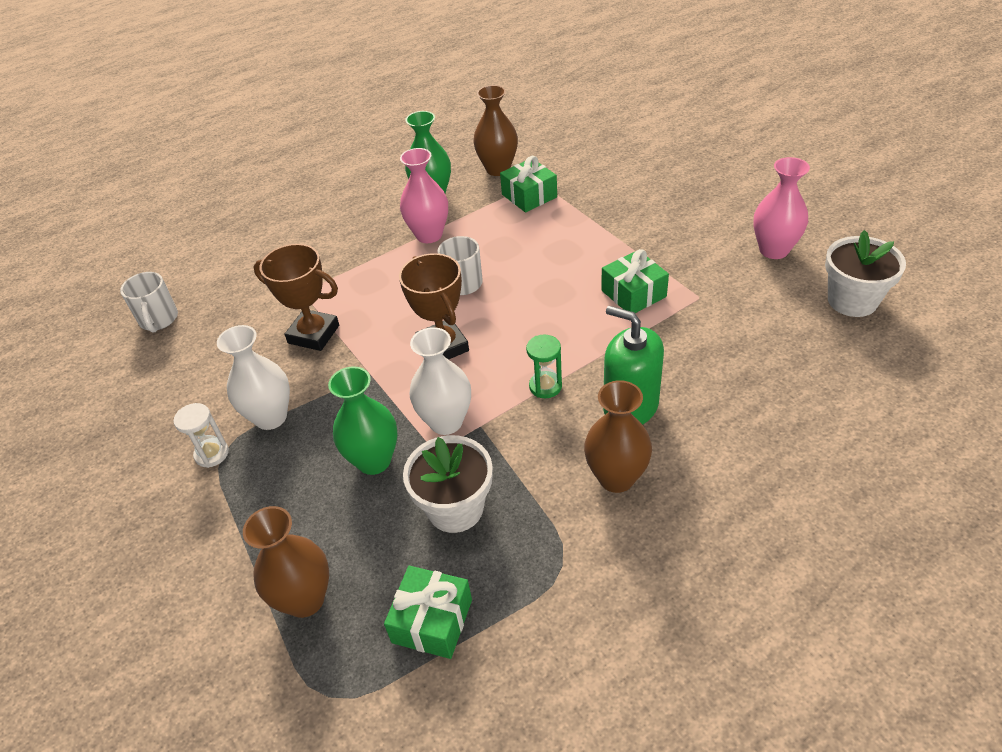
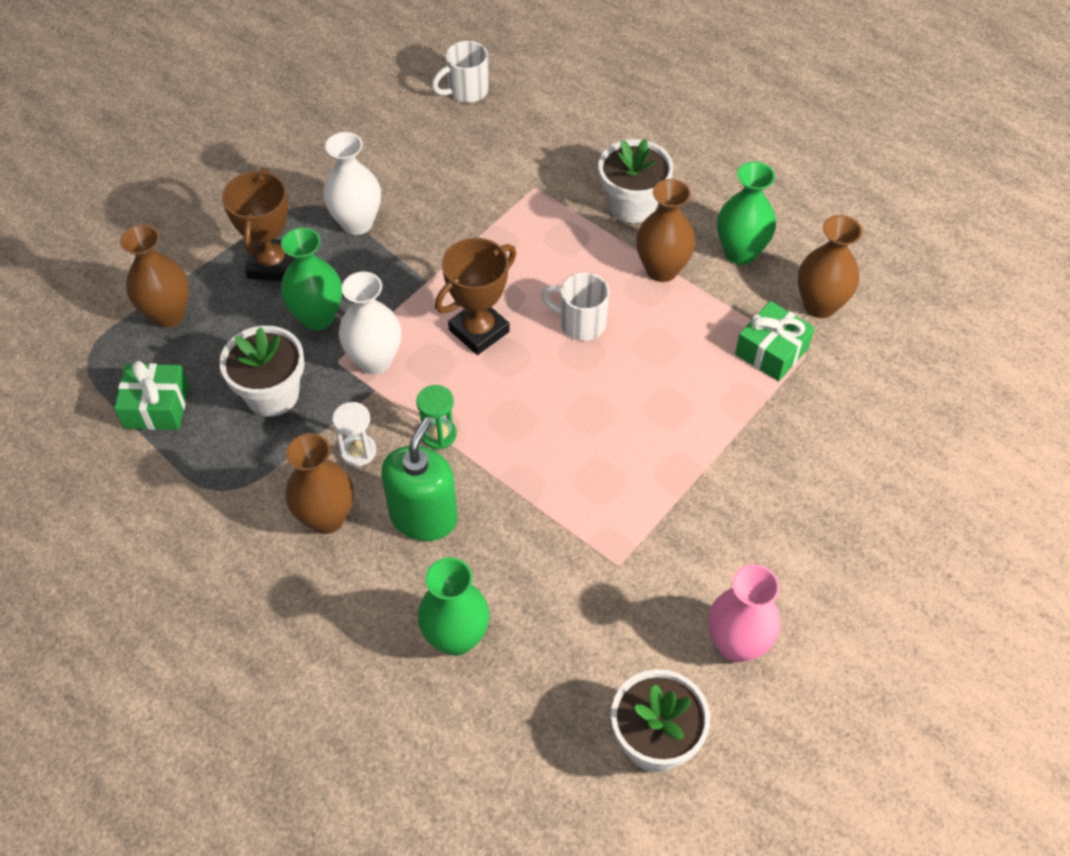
camera: 70 degrees right, 10 degrees up
white hourglass [173,403,229,468] -> white hourglass moved to [332,402,376,467]
brown trophy [253,244,339,351] -> brown trophy moved to [222,168,294,281]
pink vase [400,148,448,243] -> brown vase [636,179,696,282]
green gift [601,249,669,313] -> none
none -> green vase [418,557,490,656]
none -> white flower pot [598,139,673,223]

